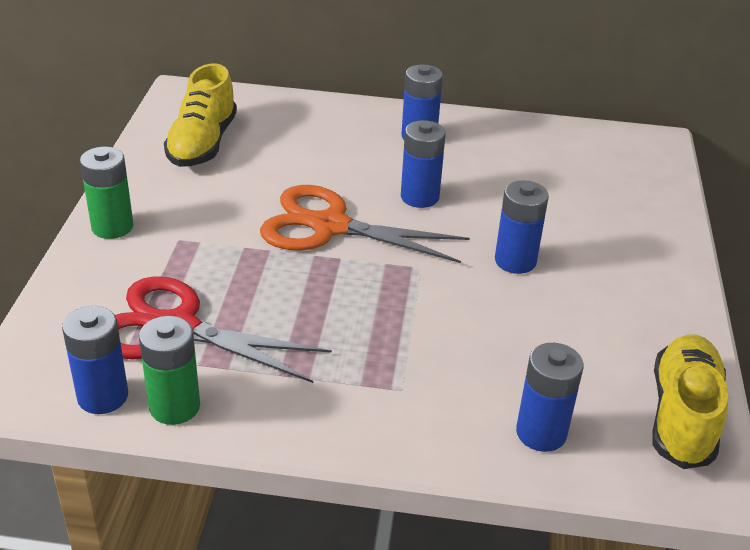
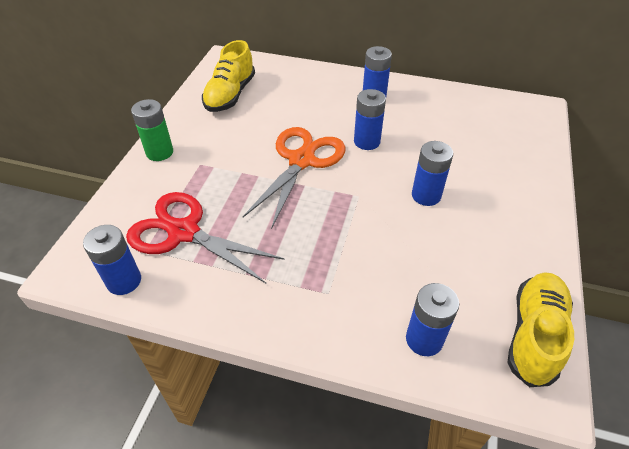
camera: 10 degrees right, 10 degrees up
green battery [139,316,200,425] -> none
orange scissors [260,185,470,263] -> orange scissors turned 90 degrees clockwise [243,127,346,229]

